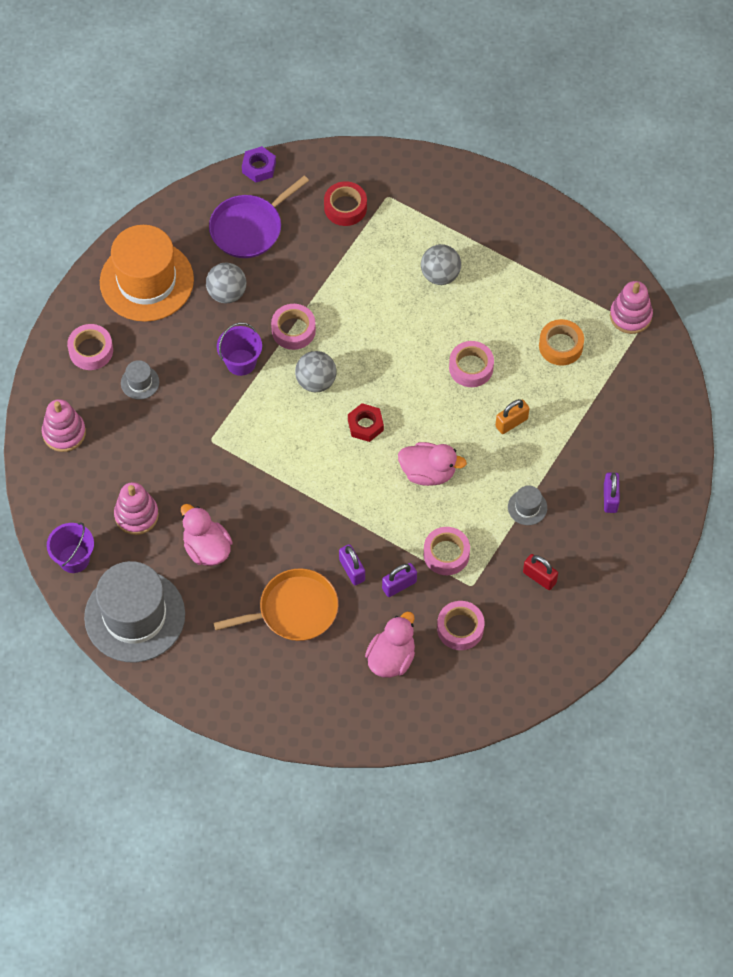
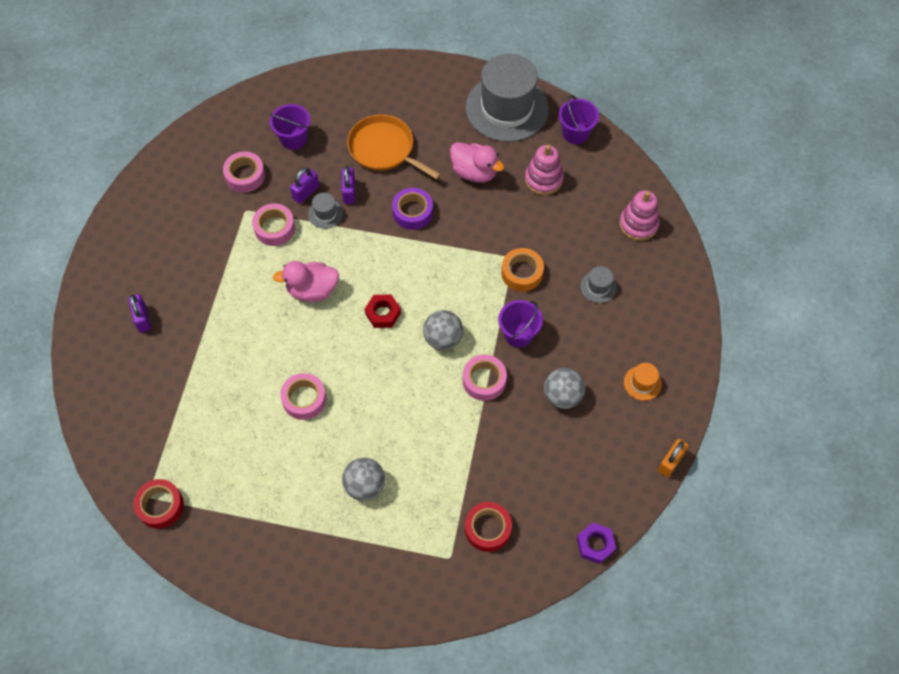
camera: 160 degrees right, 0 degrees up
pink tape [67,324,113,370] -> none
orange hat [100,225,194,322] -> orange hat [624,363,662,401], size x0.40
purple pan [209,176,309,258] -> none
orange pan [214,568,338,641] -> orange pan turned 75 degrees clockwise [347,114,441,179]
purple padlock [339,544,365,585] -> purple padlock turned 45 degrees clockwise [342,166,355,204]
pink duck [365,611,415,678] -> purple bucket [270,104,310,150]
orange padlock [495,399,529,434] -> orange padlock moved to [658,439,689,477]
grey hat [508,486,547,525] -> grey hat moved to [308,193,343,229]
red padlock [523,554,558,590] -> none
orange tape [539,319,584,366] -> orange tape moved to [501,248,544,292]
pink stacking toy [610,281,653,334] -> red tape [133,479,184,529]
none -> purple tape [392,188,433,230]

